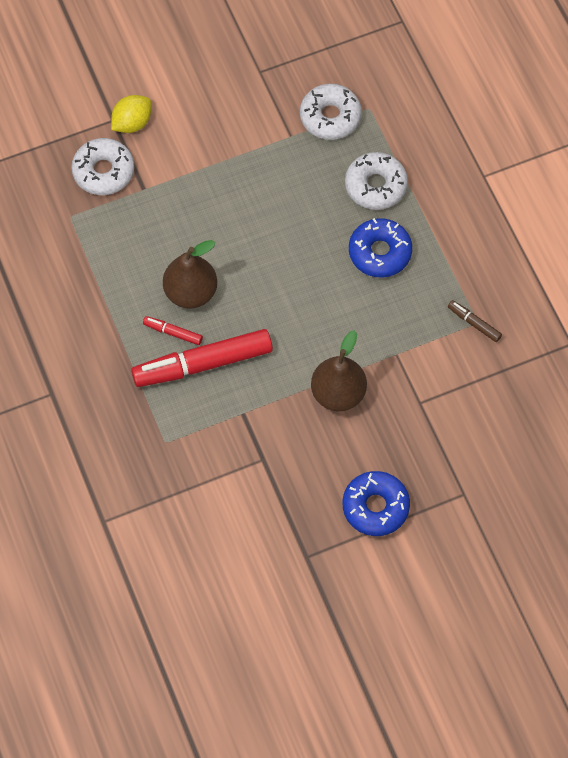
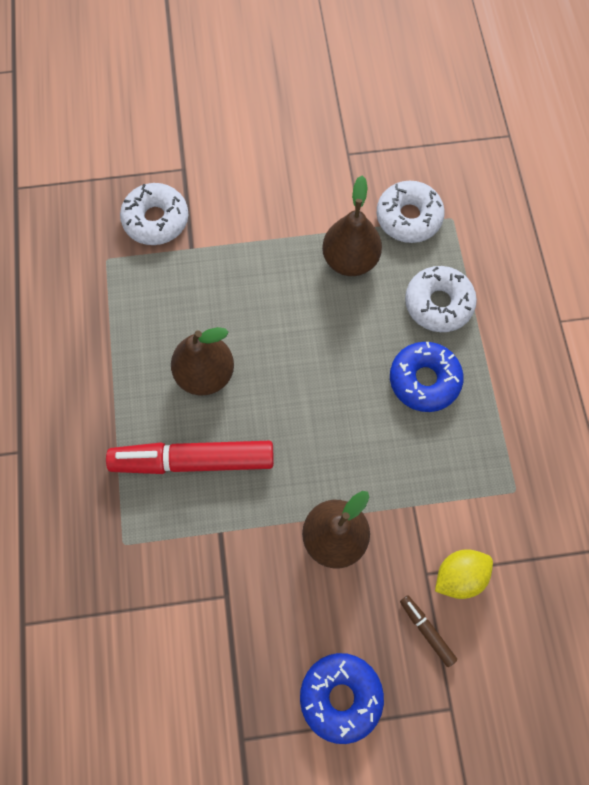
camera: 15 degrees right, 5 degrees up
yellow lemon [111,95,151,133] -> yellow lemon moved to [435,549,493,599]
red marker [143,316,203,345] -> none
brown marker [448,300,502,342] -> brown marker moved to [400,596,457,667]
none -> brown pear [322,176,382,276]

